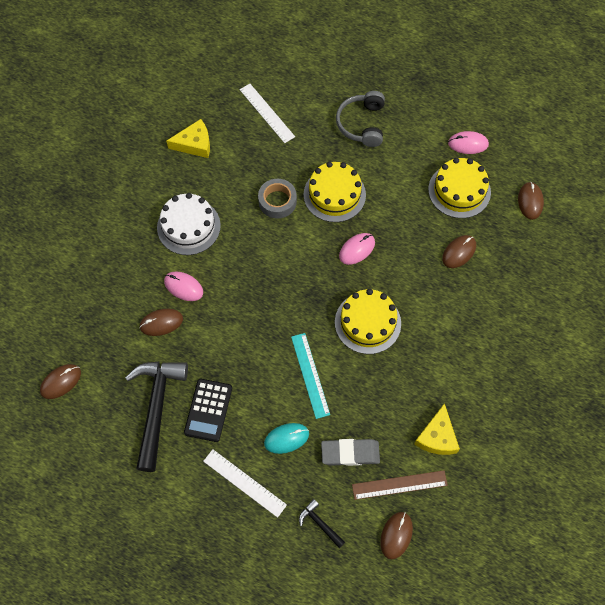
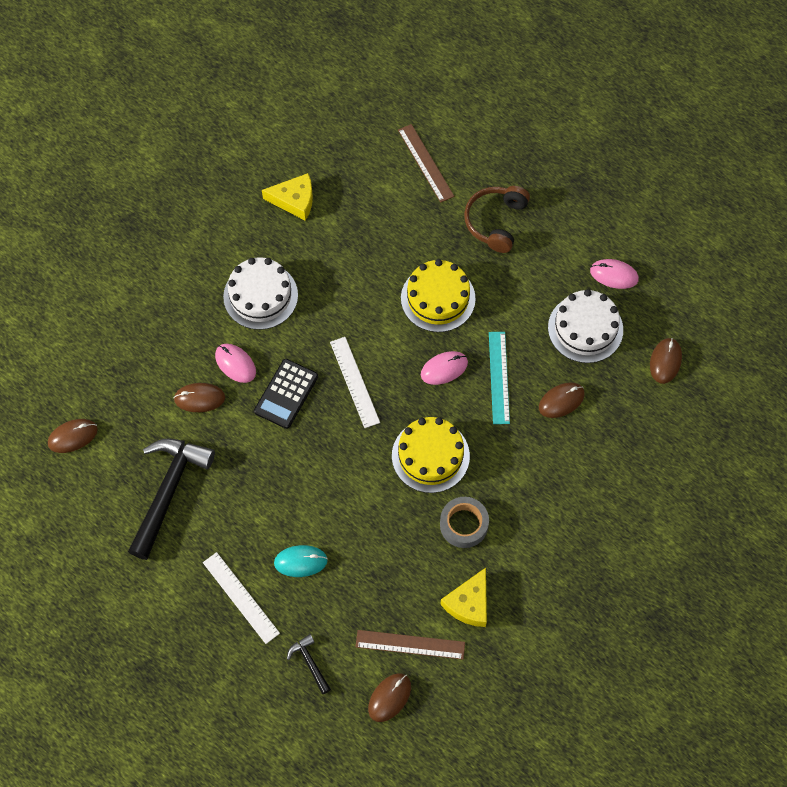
camera: 15 degrees right, 0 degrees up
black calculator [184,379,232,442] -> black calculator moved to [254,359,318,429]
white ruler [240,84,295,143] -> white ruler moved to [330,337,380,428]
grey tape [258,179,297,219] -> grey tape moved to [440,497,489,548]
turquoise ruler [291,333,330,419] -> turquoise ruler moved to [489,332,510,424]
grey eraser [321,439,380,466] -> none
grey headphones [336,91,385,147] -> brown headphones [464,186,530,253]
yellow cake [428,158,491,218] -> white cake [548,289,623,363]
none -> brown ruler [398,124,454,203]

